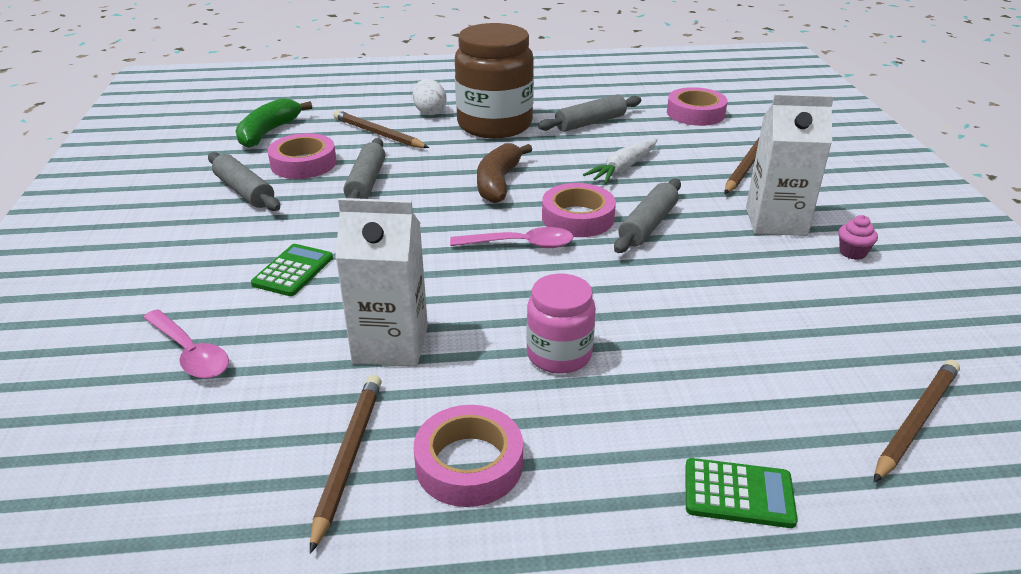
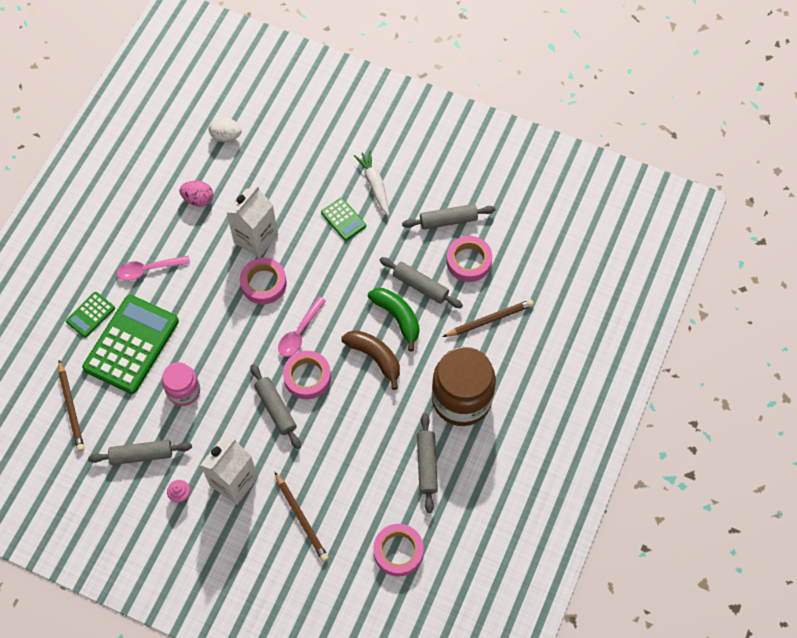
camera: 120 degrees right, 30 degrees up
pink spoon [143,309,229,379] -> pink spoon moved to [117,256,190,281]
green banana [236,98,312,148] -> green banana moved to [368,288,420,351]
brown pencil [310,375,382,554] -> pink egg [180,181,213,207]
white egg [413,79,447,115] -> white egg moved to [209,117,242,142]
pink tape [414,405,523,507] -> pink tape moved to [240,258,287,304]
pink jar [526,274,596,374] -> pink jar moved to [162,362,200,406]
white carrot [583,138,658,184] -> white carrot moved to [354,150,389,216]
none -> green calculator [82,295,179,394]
none -> grey rolling pin [88,440,192,465]

